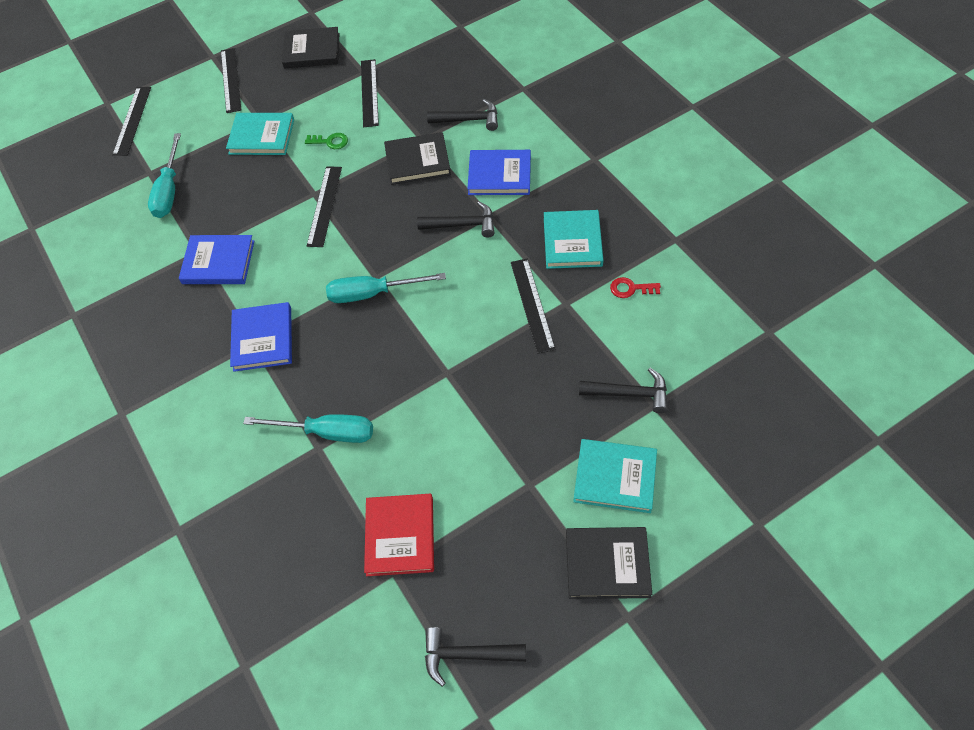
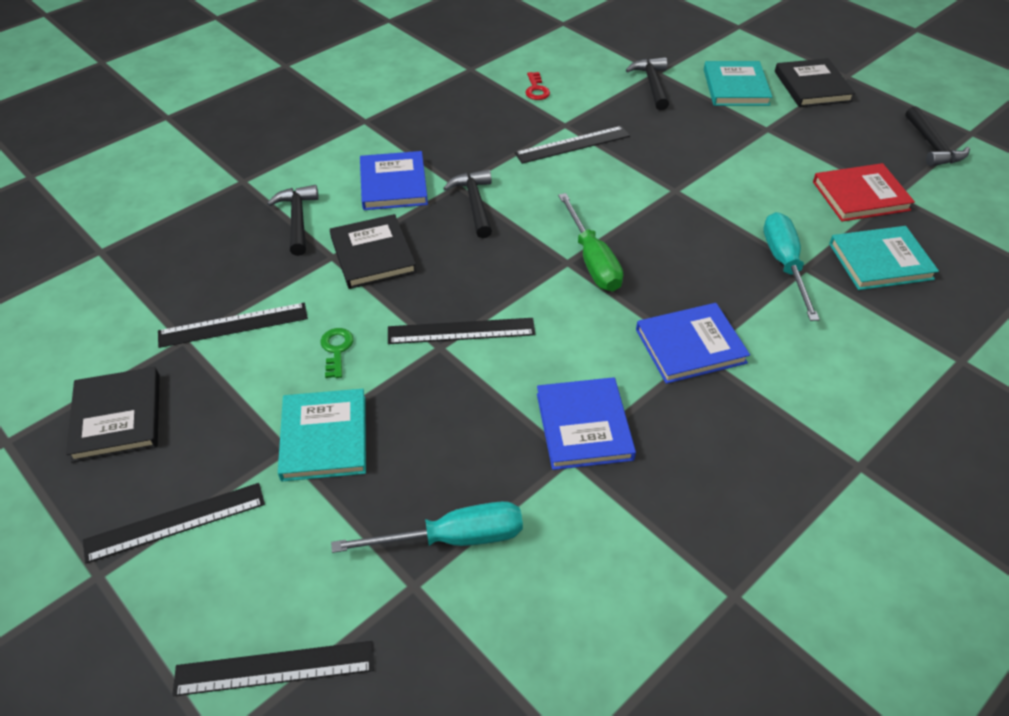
camera: 105 degrees left, 10 degrees down
turquoise screwdriver [326,273,446,303] -> green screwdriver [558,193,623,291]
turquoise book [544,210,603,269] -> turquoise book moved to [829,226,939,290]

